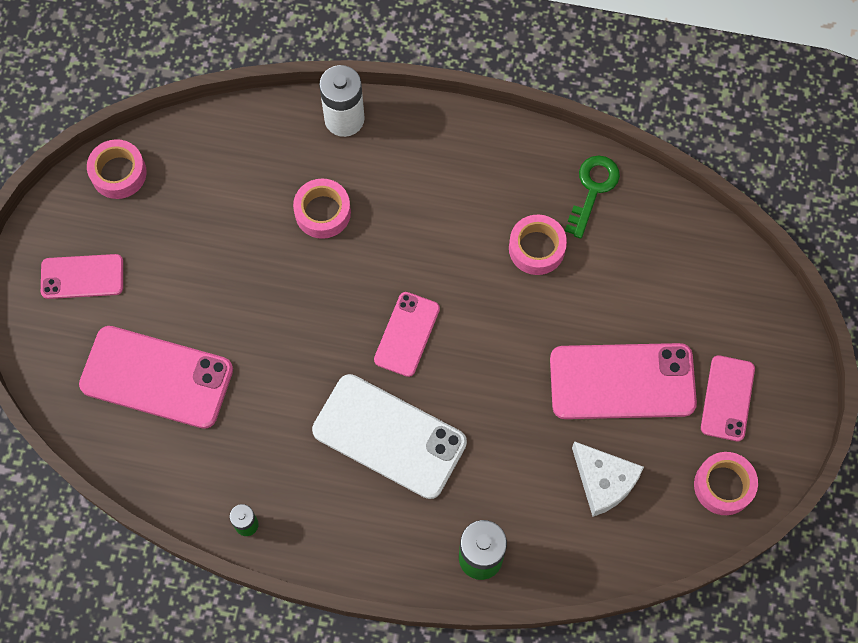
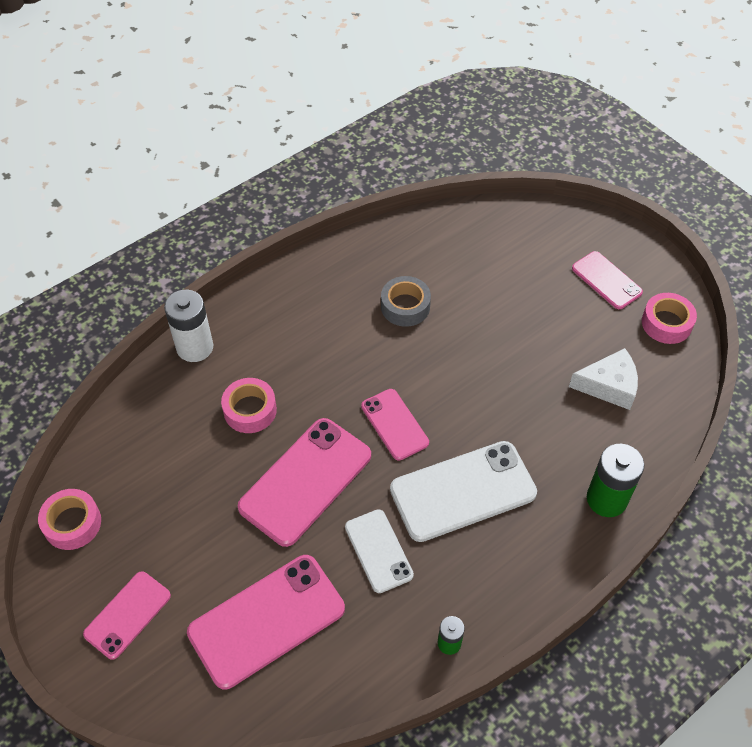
camera: 50 degrees left, 15 degrees down
pink tape [509,215,567,275] -> grey tape [381,276,431,327]
pink phone [550,343,697,419] -> pink phone moved to [238,418,371,547]
green key [565,155,620,239] -> none
none -> white phone [345,509,414,593]

